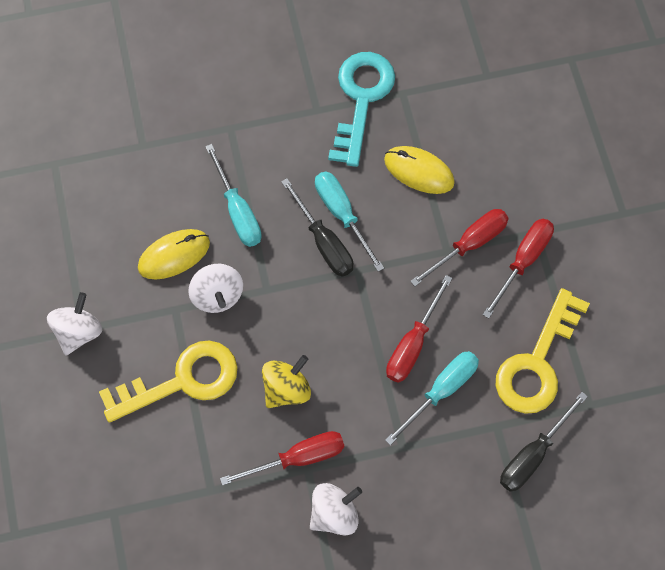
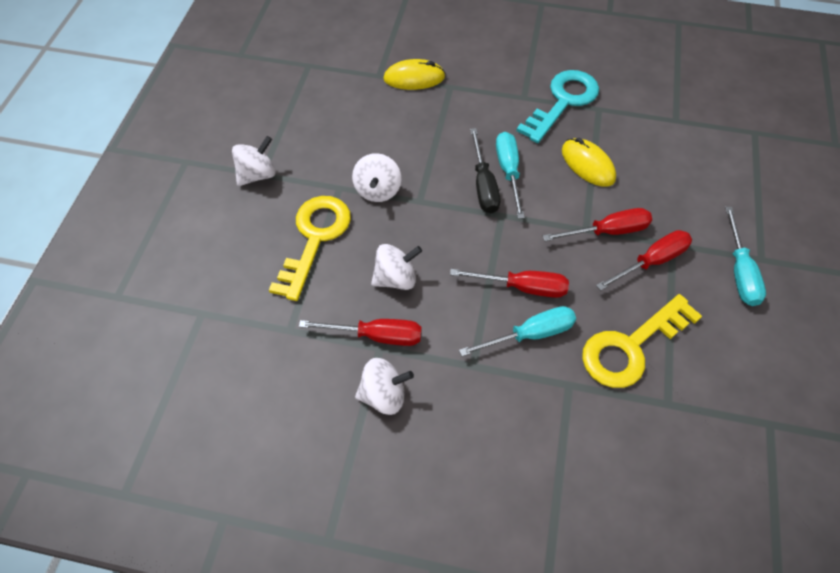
camera: 25 degrees right, 10 degrees down
yellow key [99,340,237,423] -> yellow key turned 75 degrees counterclockwise [269,196,351,301]
yellow mouse [138,229,210,279] -> yellow mouse moved to [383,59,446,90]
turquoise screwdriver [205,144,262,247] -> turquoise screwdriver moved to [725,207,766,306]
yellow spinning top [262,355,311,408] -> white spinning top [371,244,422,290]
red screwdriver [386,275,452,383] -> red screwdriver turned 135 degrees counterclockwise [450,269,569,298]
black screwdriver [500,392,588,492] -> none

